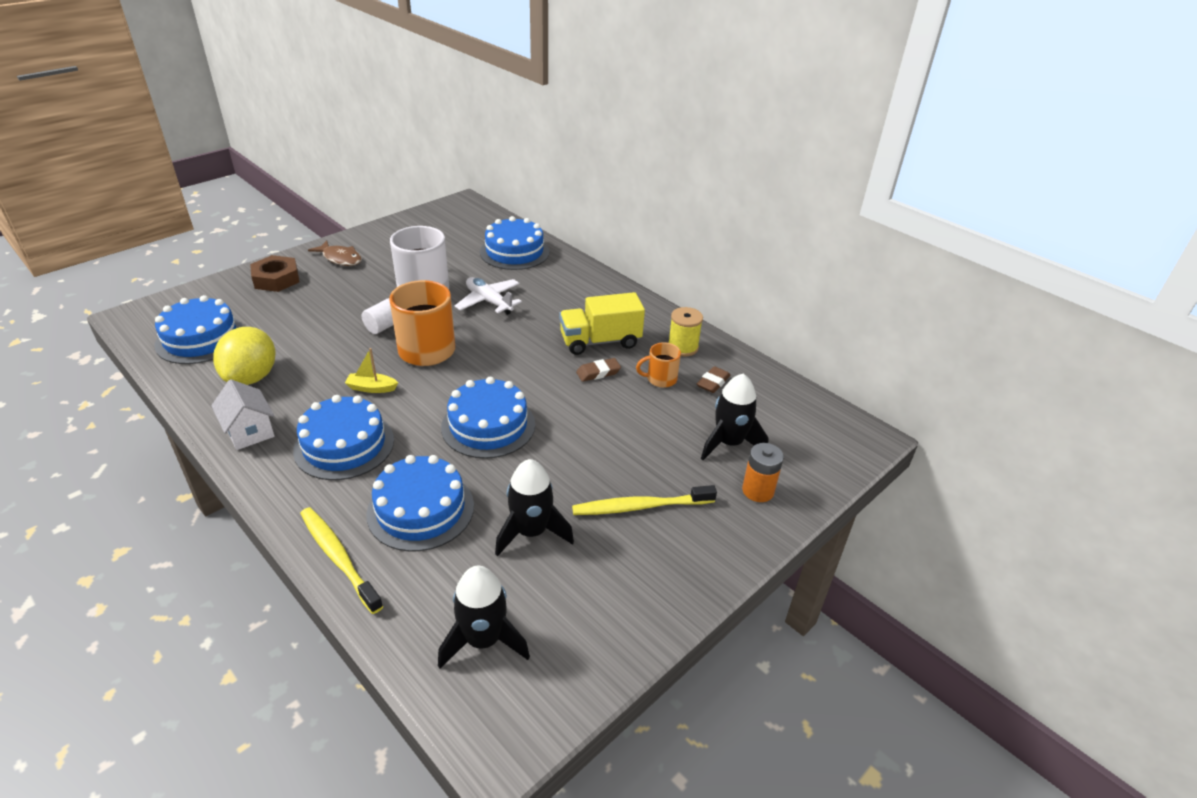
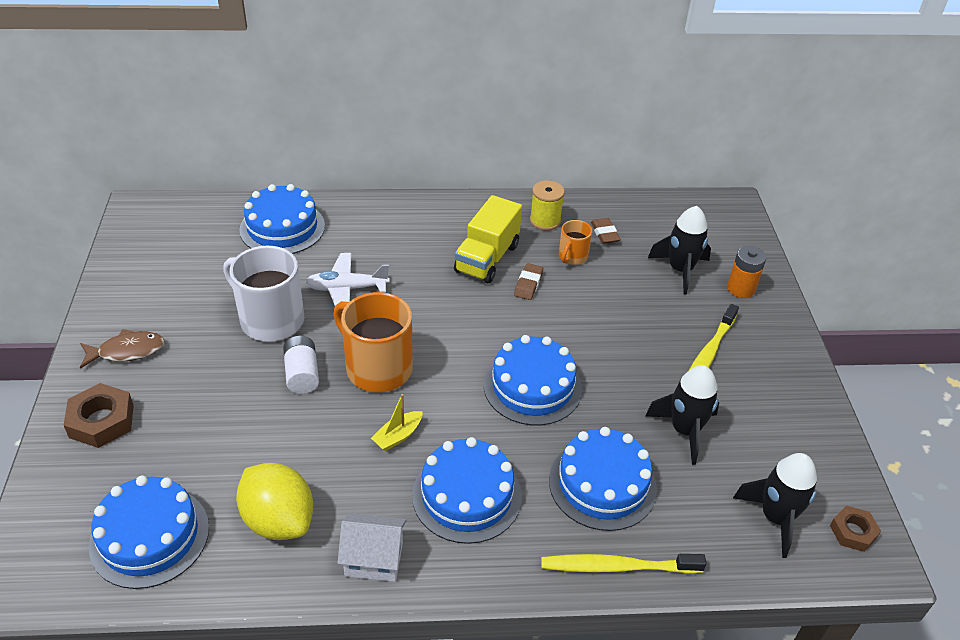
camera: 50 degrees left, 5 degrees up
none -> brown nut [830,505,881,552]

